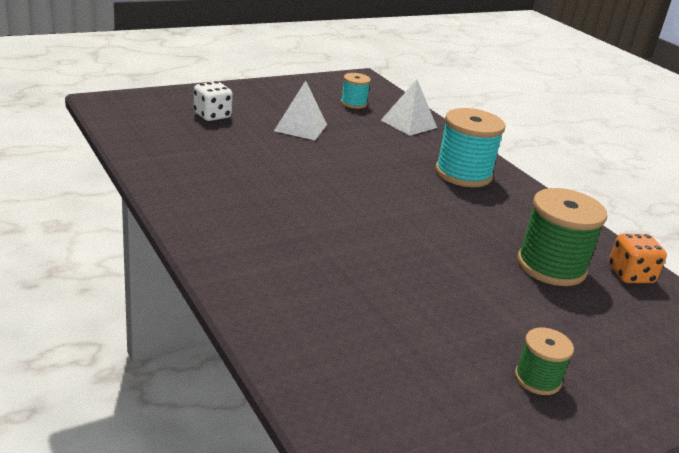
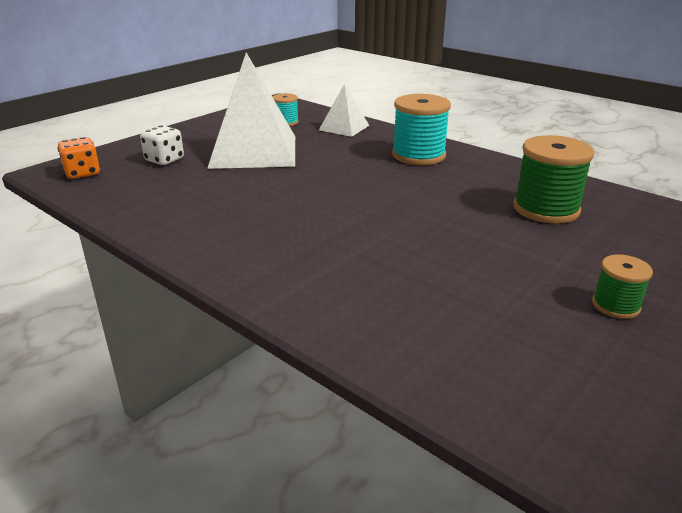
camera: 15 degrees left, 0 degrees up
white pyramid [274,81,327,140] -> white pyramid [207,52,295,169], size x1.99
orange dice [609,234,667,283] -> orange dice moved to [57,137,100,179]

